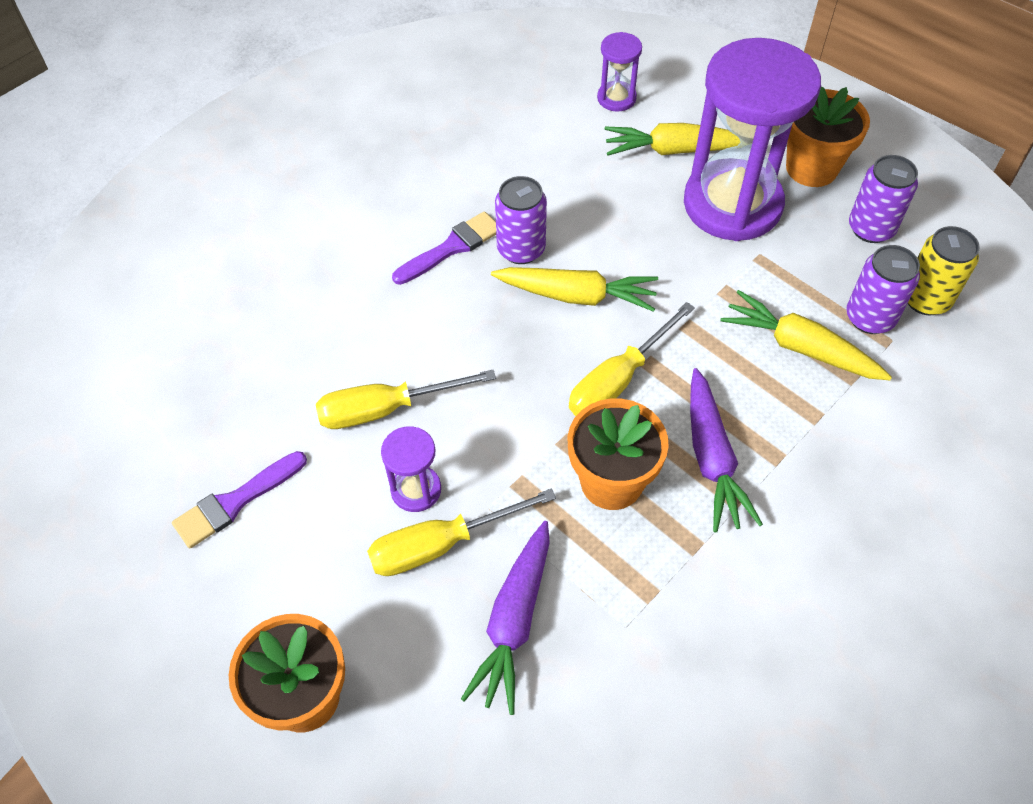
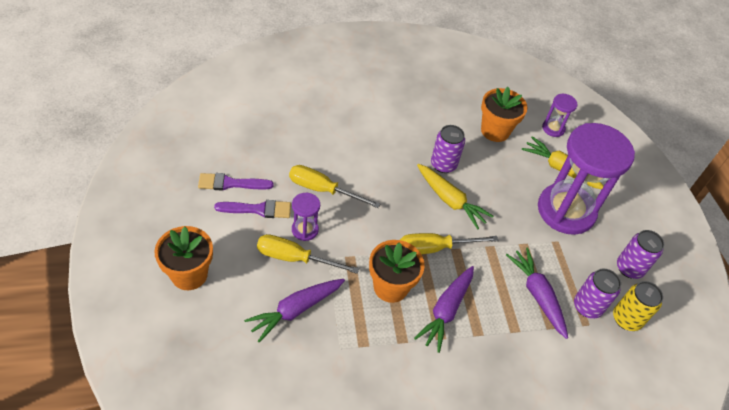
camera: 30 degrees right, 5 degrees down
purple brush [392,211,496,285] -> purple brush moved to [214,200,291,218]
yellow carrot [721,290,892,380] -> purple carrot [506,248,568,339]
orange flower pot [786,86,870,187] -> orange flower pot moved to [481,87,527,142]

